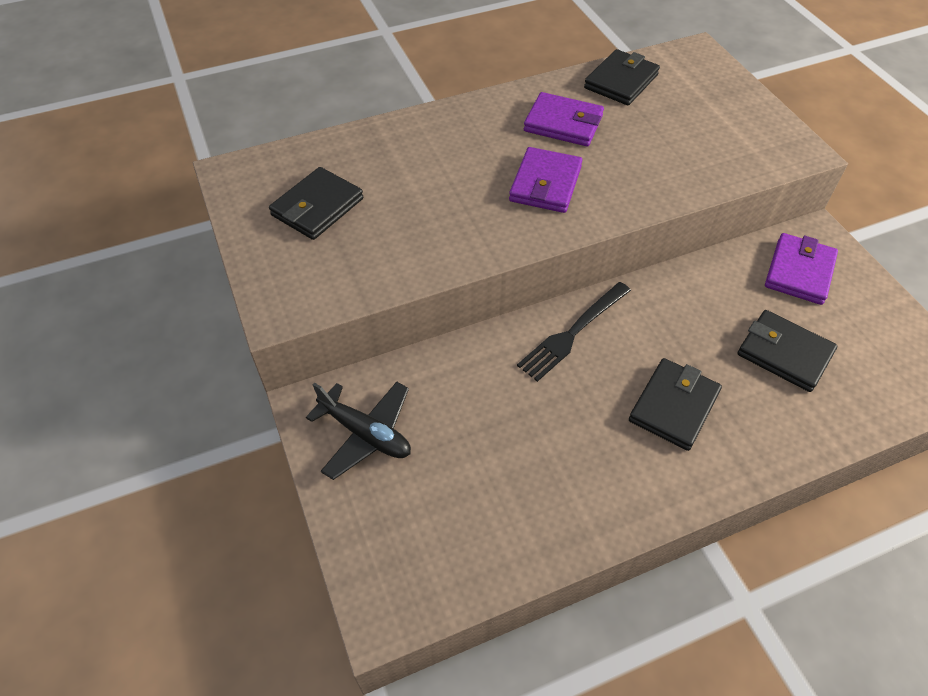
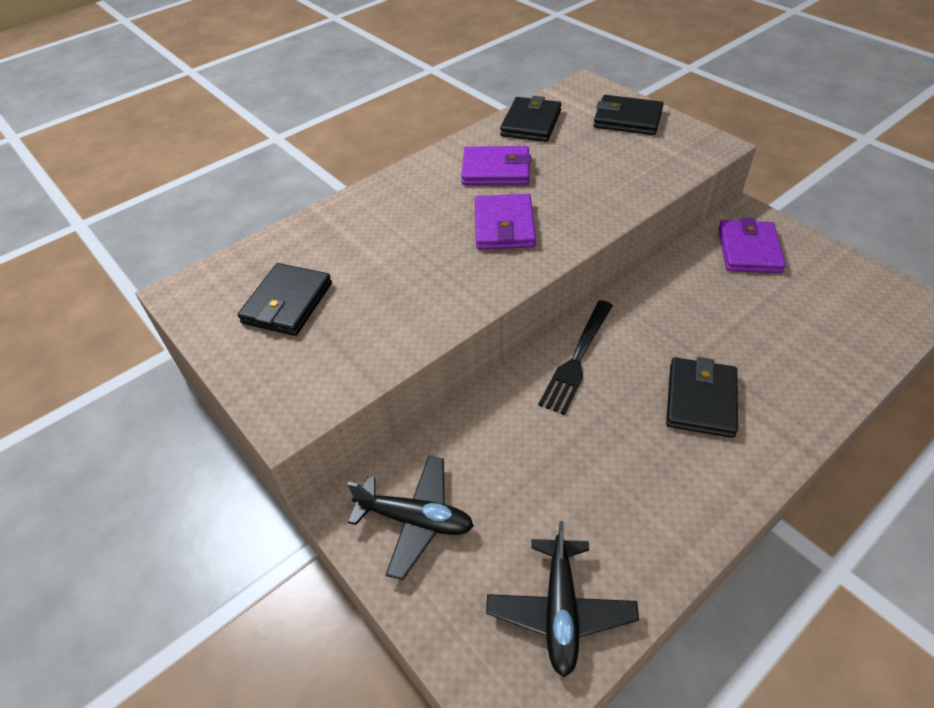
camera: 15 degrees left, 5 degrees down
black wallet [737,310,837,392] -> black wallet moved to [593,95,664,135]
none -> black plane [486,521,639,677]

